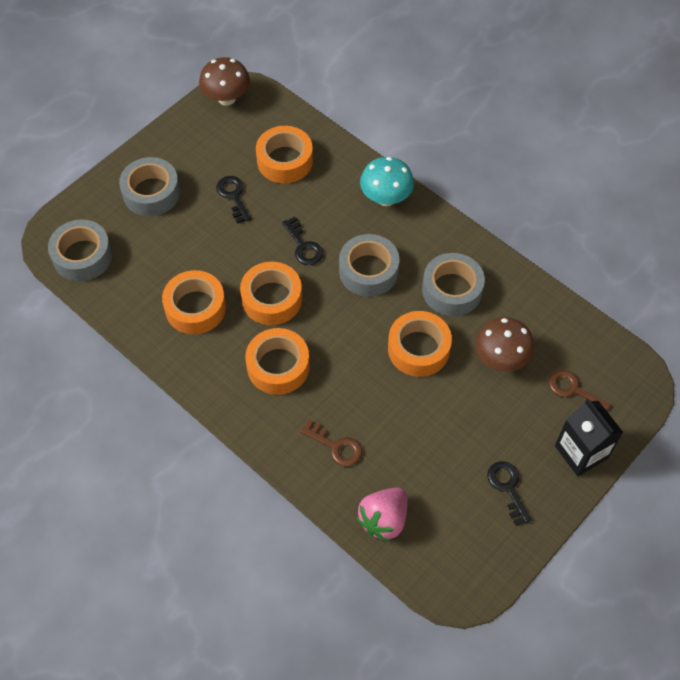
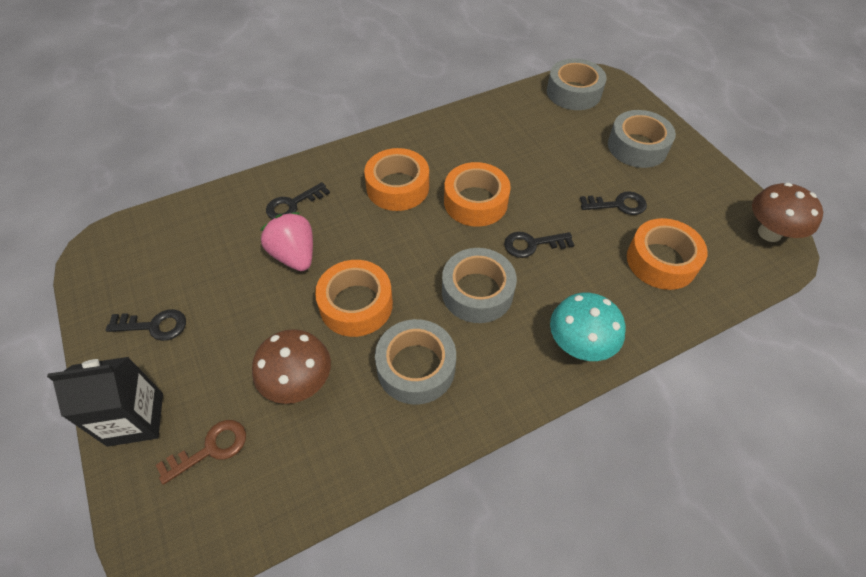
camera: 110 degrees right, 5 degrees down
orange tape [162,270,226,334] -> none
brown key [300,419,362,466] -> black key [266,182,330,219]
pink strawberry [356,488,408,542] -> pink strawberry moved to [260,212,313,271]

